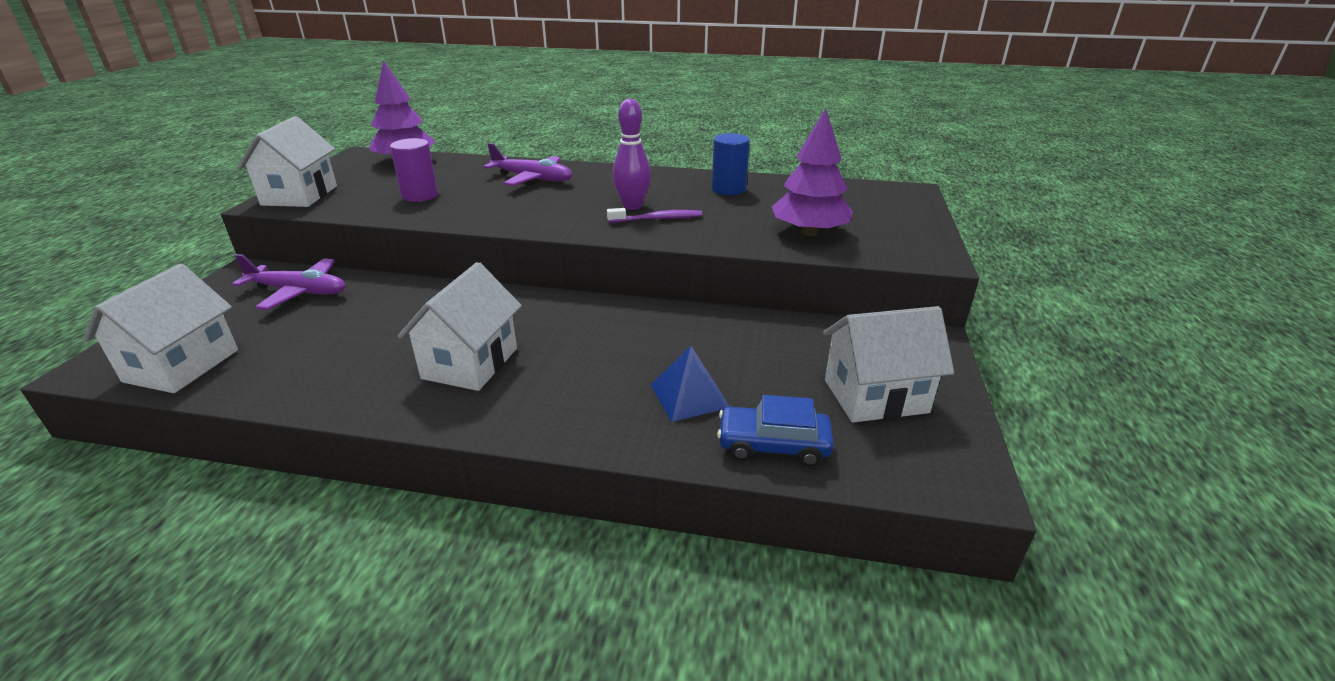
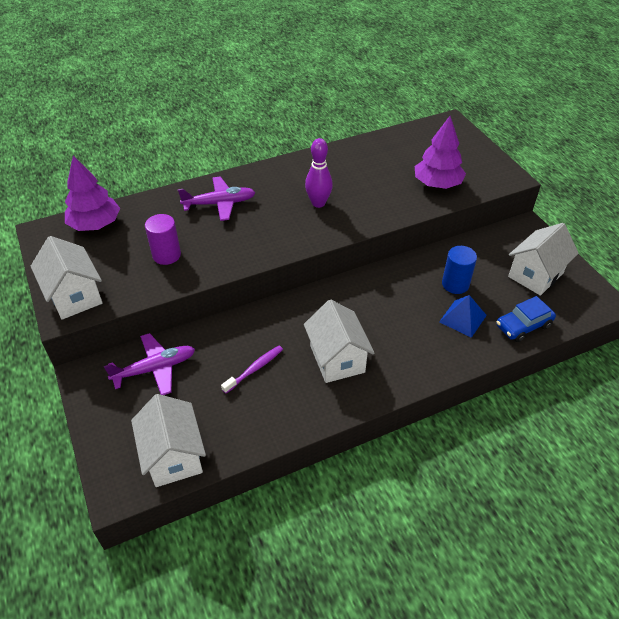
camera: 35 degrees left, 15 degrees up
purple toothbrush [607,208,702,223] -> purple toothbrush moved to [221,346,283,394]
blue cylinder [712,133,750,195] -> blue cylinder moved to [442,246,477,294]

